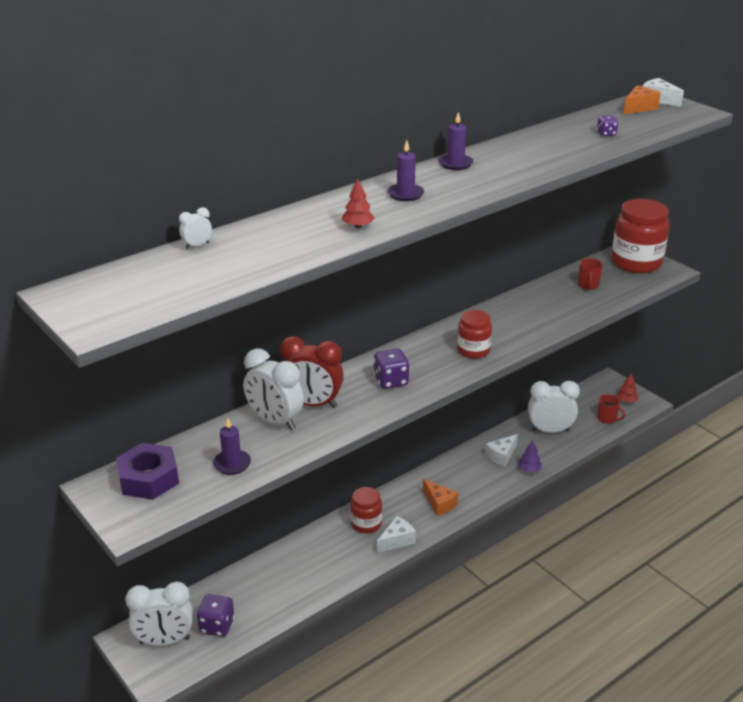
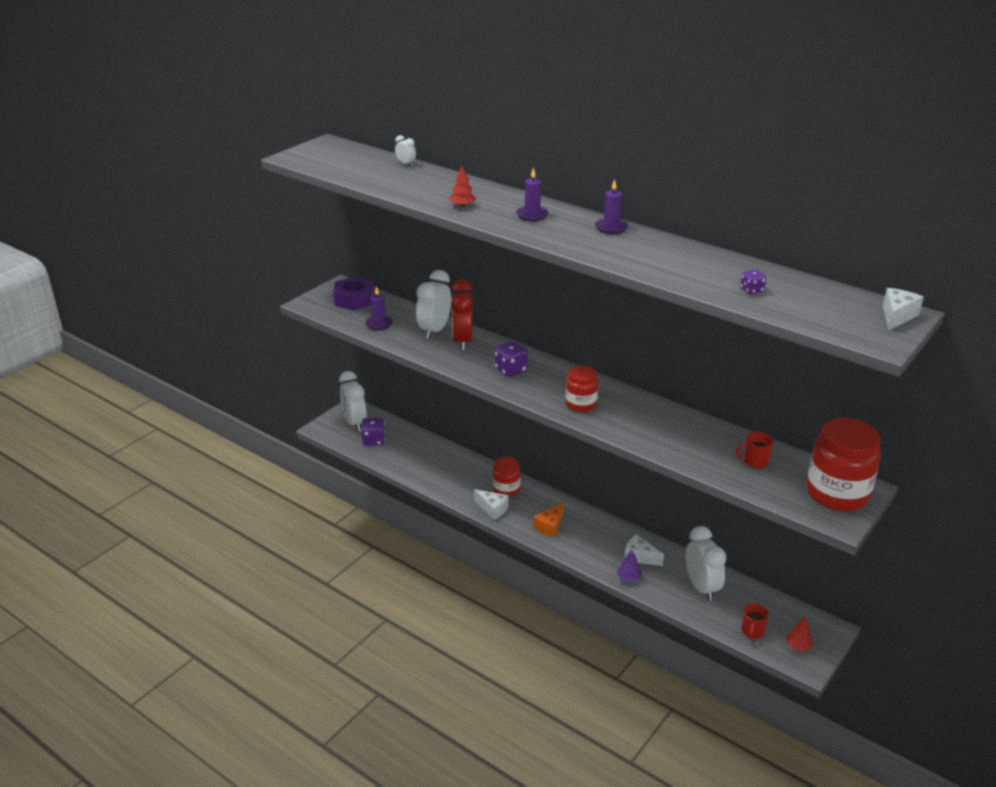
camera: 75 degrees right, 0 degrees up
orange cheese [623,86,661,115] -> none

